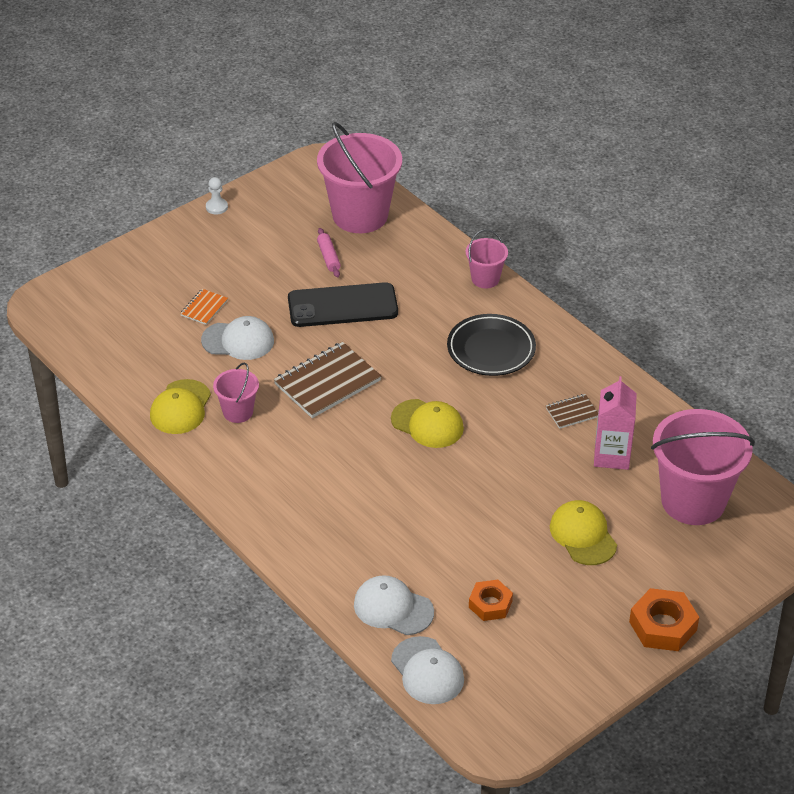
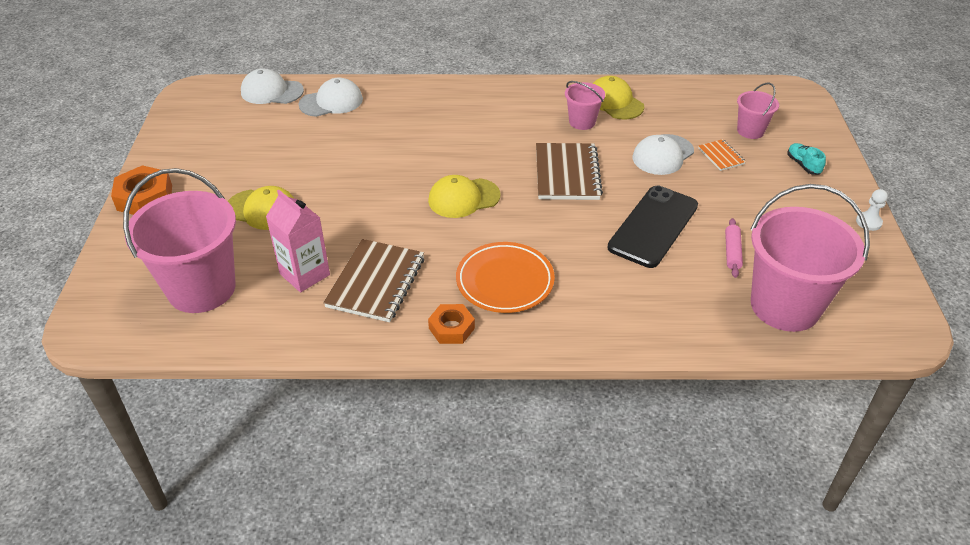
camera: 130 degrees right, 0 degrees up
pink rolling pin [317,228,341,278] -> pink rolling pin turned 75 degrees clockwise [725,218,743,278]
black plate [447,314,536,376] -> orange plate [456,242,555,313]
pink bucket [466,229,508,288] -> pink bucket moved to [737,82,779,139]
orange nut [469,580,513,621] -> orange nut moved to [428,304,475,344]
brown notebook [546,394,598,429] -> brown notebook [323,239,424,322], size x2.00
none -> turquoise shoe [787,143,826,175]

